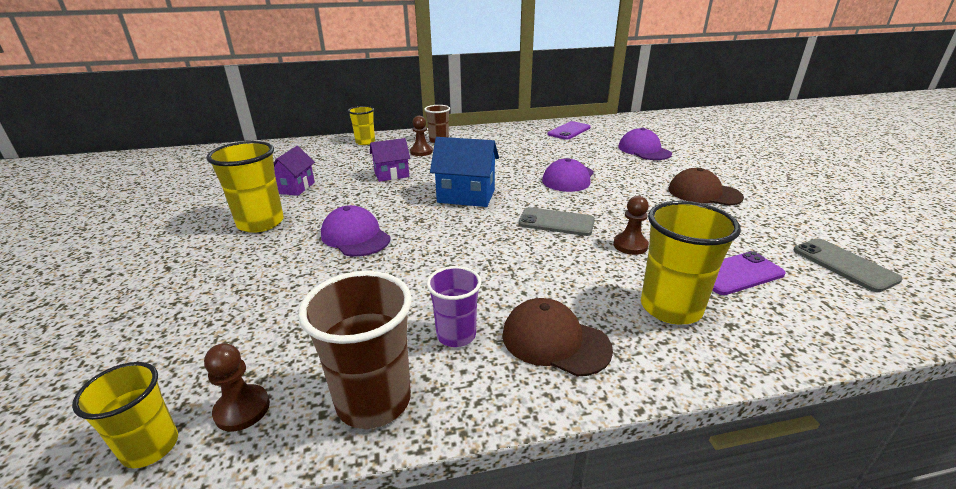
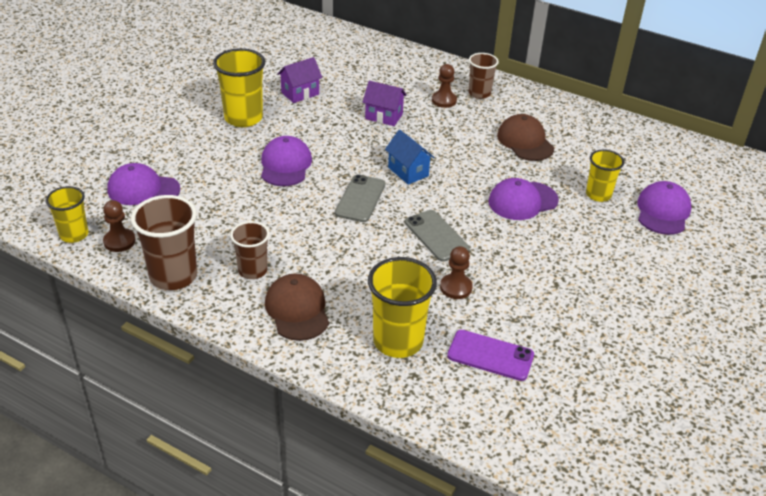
camera: 40 degrees right, 10 degrees up
yellow cup [348,106,375,145] -> yellow cup moved to [586,150,624,202]
purple cup [426,266,481,347] -> brown cup [230,221,270,279]
blue house [430,137,499,207] -> blue house [385,130,435,185], size x0.66
purple phone [547,121,591,140] -> none
brown cap [668,168,744,206] -> brown cap moved to [497,114,554,161]
grey phone [794,238,902,292] -> grey phone moved to [335,174,386,222]
none -> purple cap [107,163,180,205]

